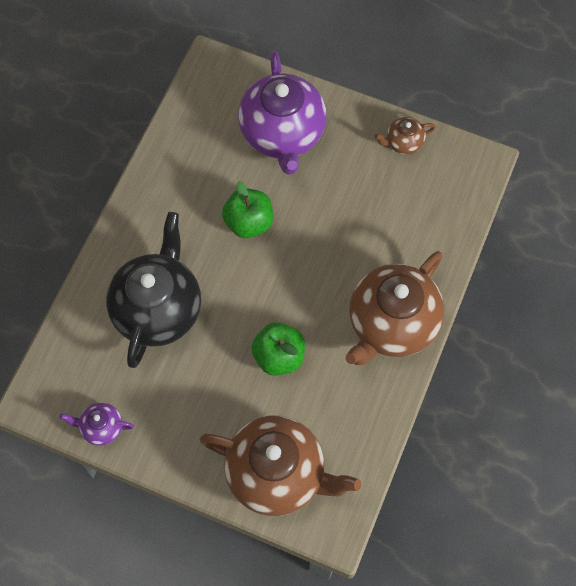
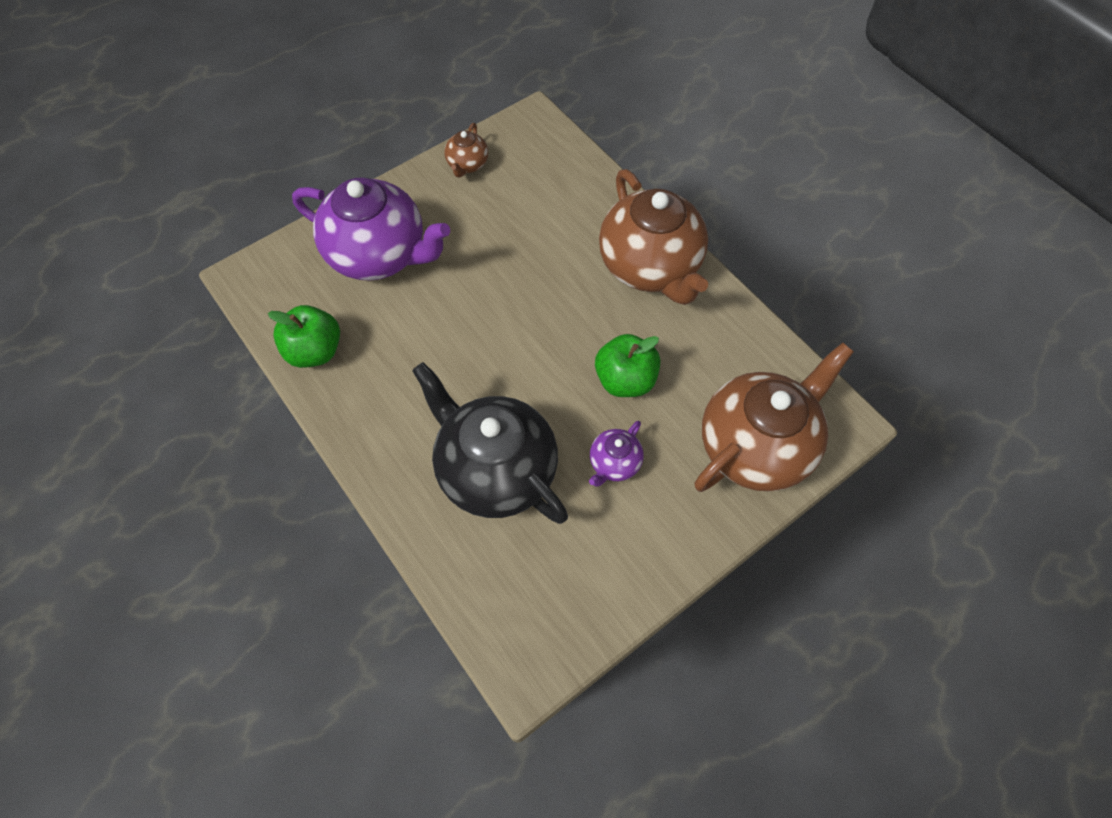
camera: 60 degrees left, 5 degrees down
purple teapot [60,403,134,446] -> purple teapot moved to [589,421,644,487]
green apple [222,181,273,238] -> green apple moved to [268,305,340,368]

